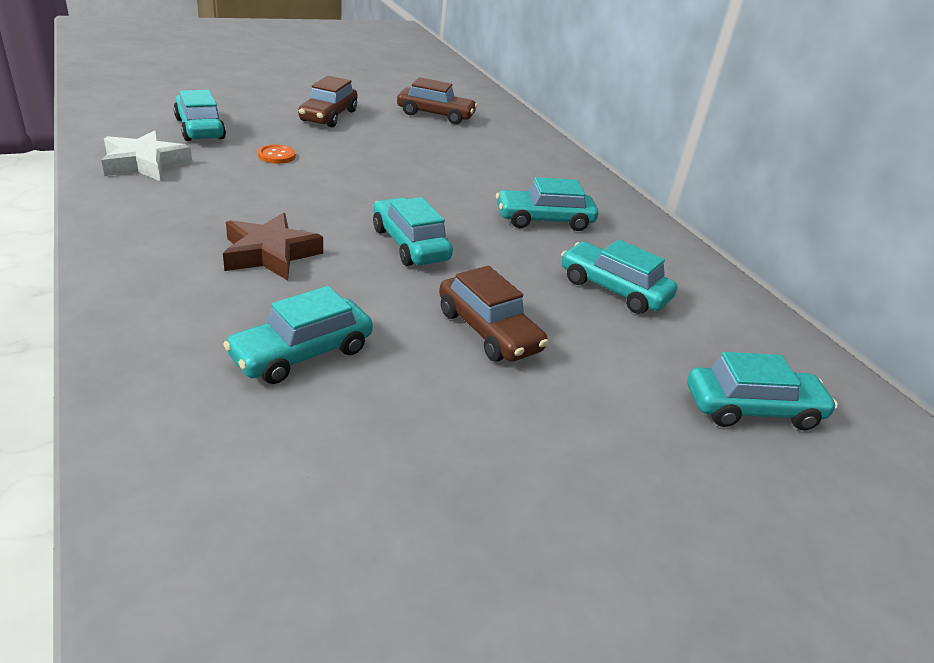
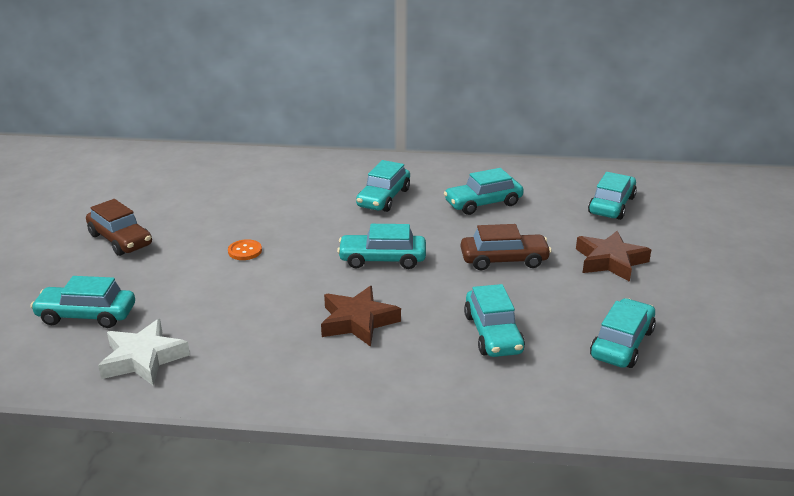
camera: 55 degrees left, 5 degrees down
orange button [258,145,296,164] -> orange button moved to [228,239,262,260]
brown car [397,77,478,124] -> none
none -> brown star [576,231,651,282]
none -> turquoise car [590,298,656,368]

